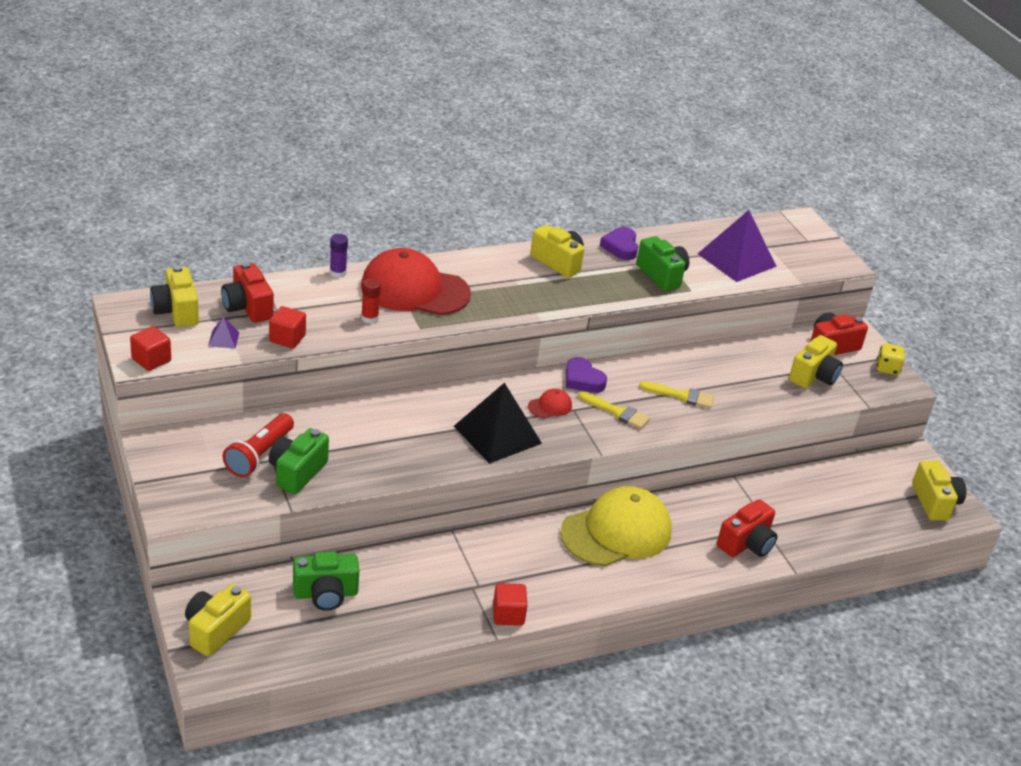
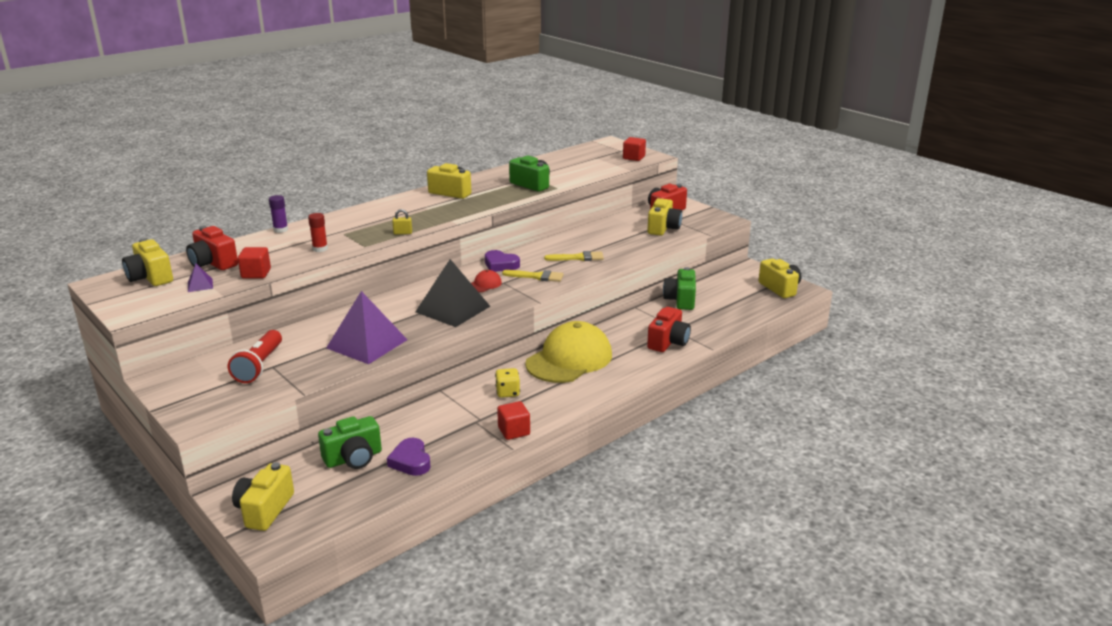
camera: 15 degrees left, 10 degrees down
red cube [130,326,171,371] -> red cube moved to [623,137,646,161]
green camera [269,428,329,494] -> green camera moved to [663,267,696,310]
red cap [361,248,471,315] -> none
purple heart [600,227,638,260] -> purple heart moved to [387,438,431,476]
purple pyramid [698,210,777,282] -> purple pyramid moved to [326,291,407,364]
yellow dice [877,343,905,375] -> yellow dice moved to [495,368,520,398]
none -> yellow padlock [392,209,412,235]

